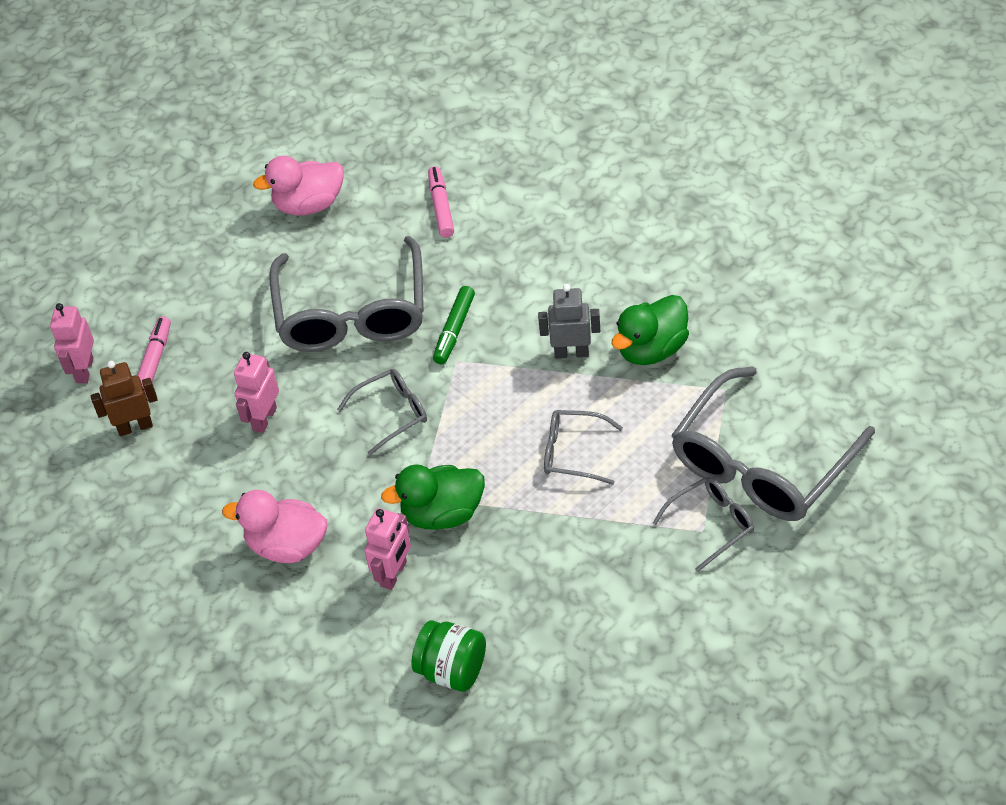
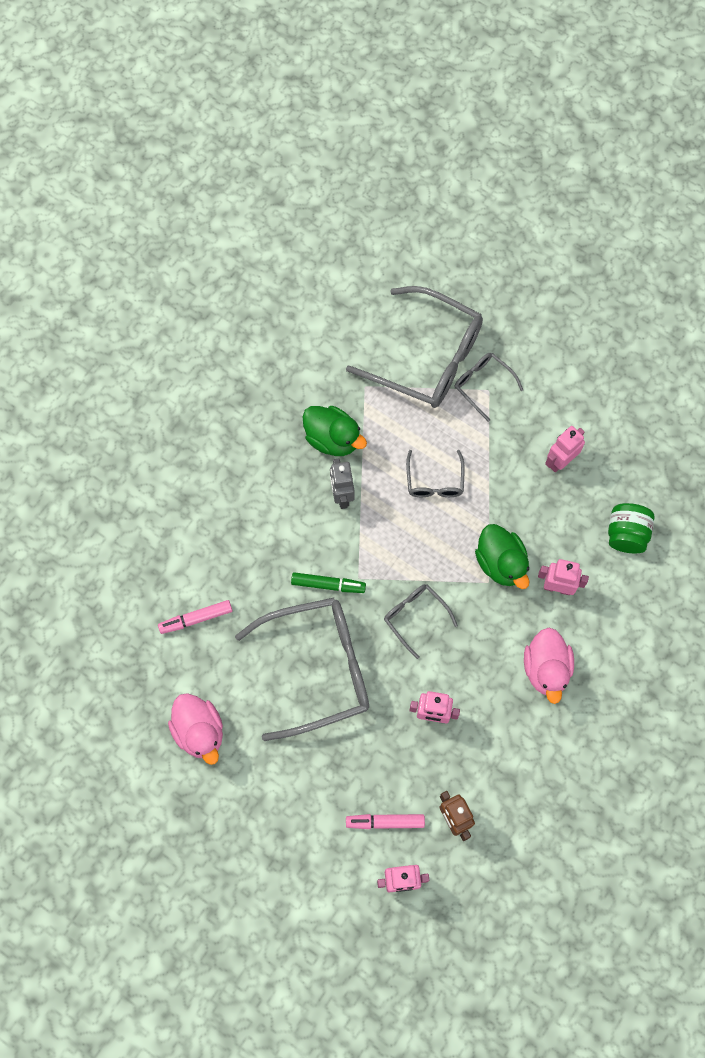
camera: 105 degrees left, 20 degrees up
none -> pink robot [545,426,585,472]

